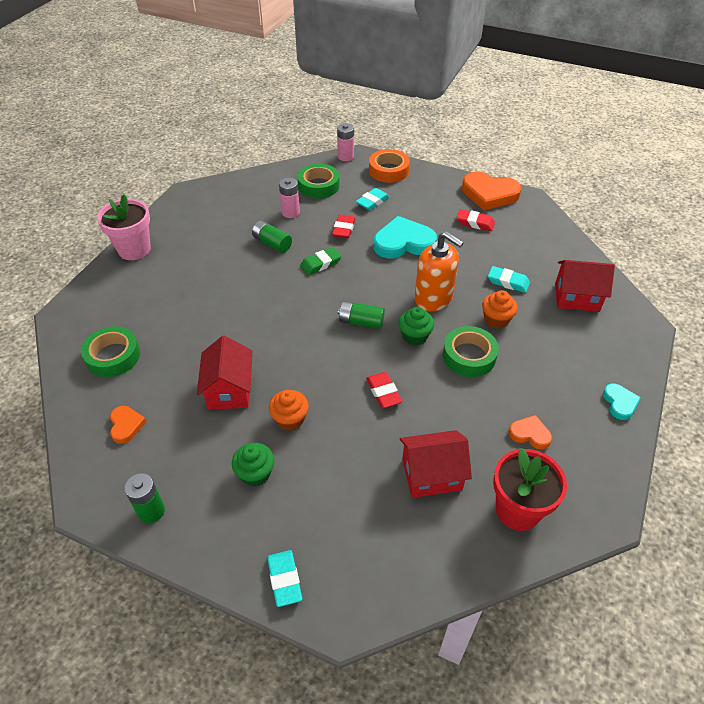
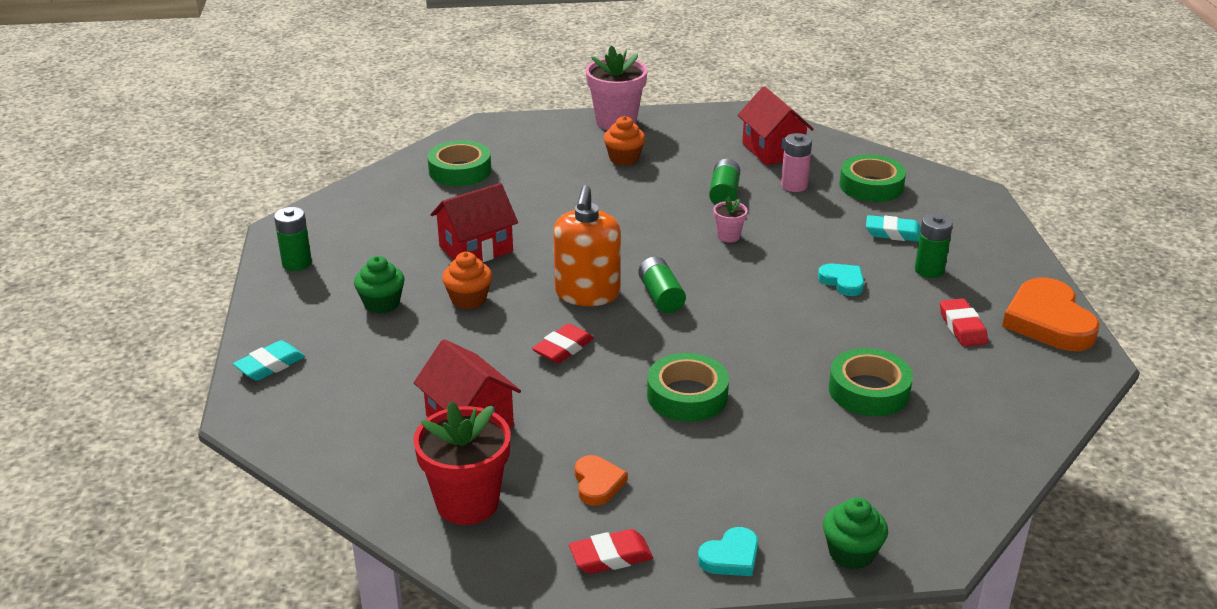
camera: 60 degrees right, 15 degrees down
orange heart [110,406,147,444] -> none
green eraser [300,247,342,275] -> pink flower pot [713,196,748,243]
red eraser [332,215,356,238] -> red eraser moved to [569,529,653,574]
pink battery [337,123,354,161] -> none
orange tape [369,149,410,183] -> none
turquoise heart [374,216,437,259] -> turquoise heart [818,263,864,296], size x0.52
green cupcake [398,307,434,346] -> green cupcake moved to [823,497,888,570]
orange soap dispenser [414,231,464,311] -> orange soap dispenser moved to [553,185,621,306]
orange cupcake [482,290,518,329] -> orange cupcake moved to [604,116,646,166]
turquoise eraser [488,266,530,293] -> green tape [829,348,913,416]
red house [555,260,615,312] -> red house moved to [738,86,814,165]
none -> green battery [915,213,953,278]

